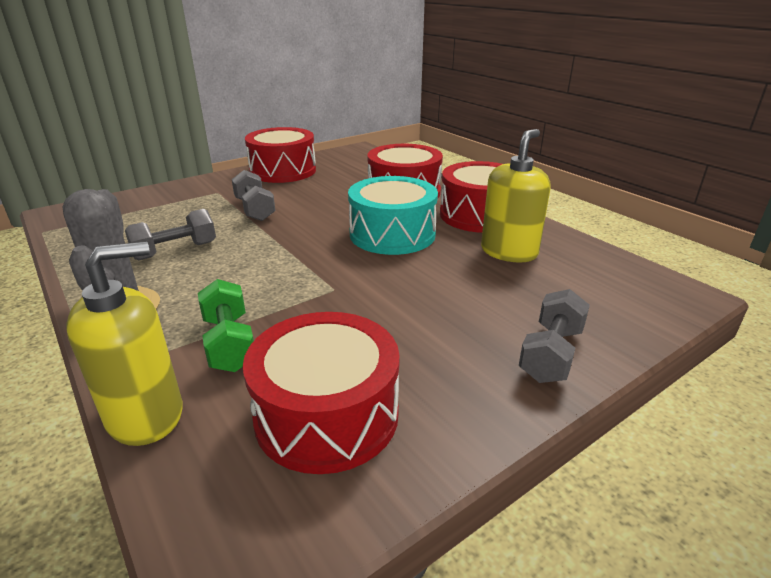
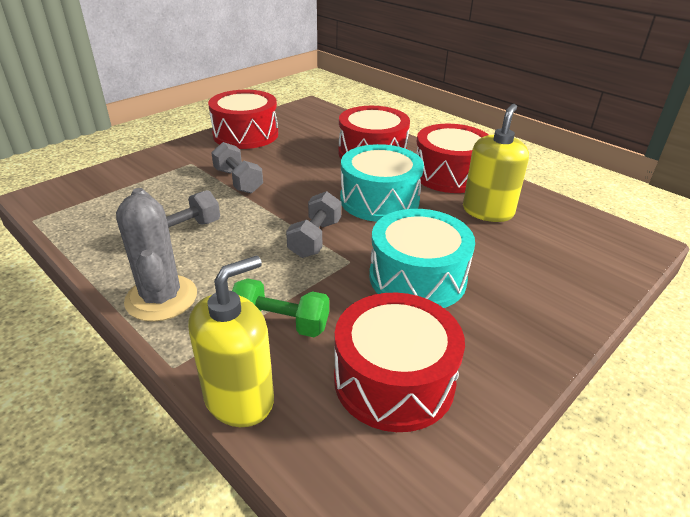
camera: 10 degrees left, 5 degrees up
green dumbbell [198,279,254,372] -> green dumbbell turned 45 degrees counterclockwise [232,278,329,337]
grey dumbbell [519,289,590,383] -> grey dumbbell moved to [286,191,341,258]
none -> turquoise drum [369,209,475,308]

